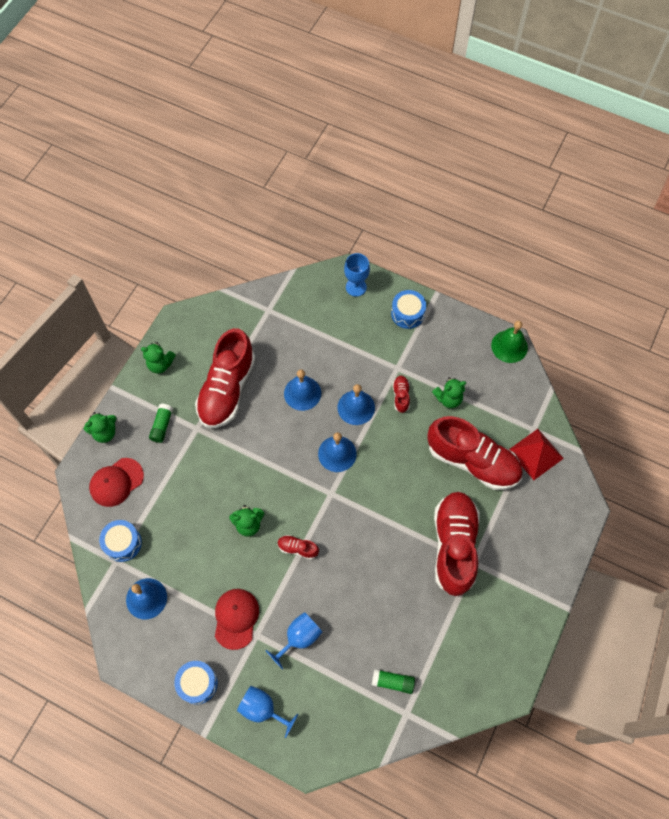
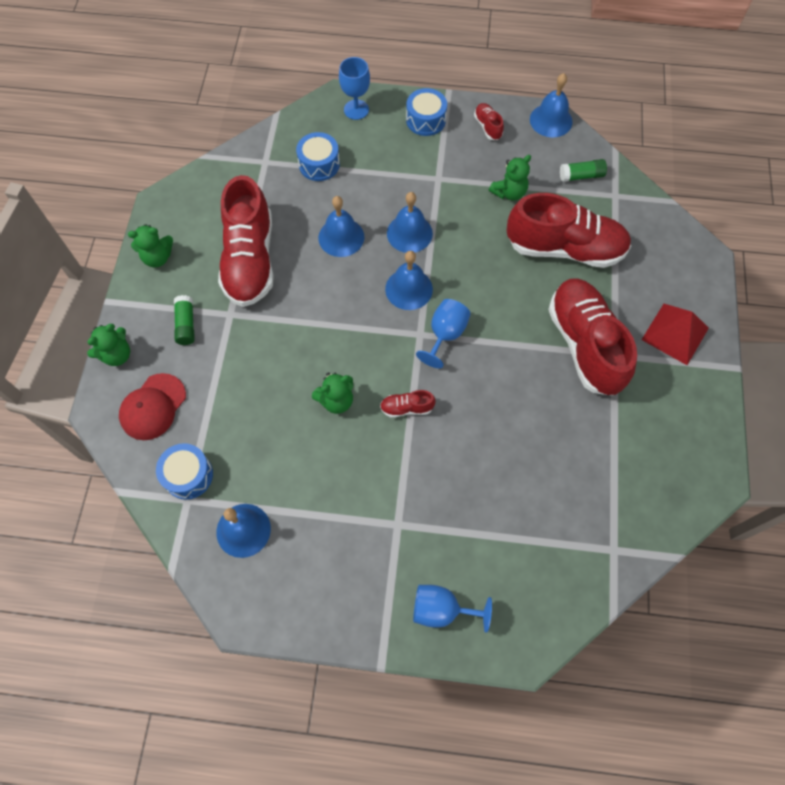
camera: 20 degrees left, 0 degrees up
blue drum [174,661,218,705] -> blue drum moved to [296,132,340,181]
red cap [215,589,259,650] -> none
blue goblet [266,612,322,670] -> blue goblet moved to [416,299,471,368]
green glue stick [372,669,415,694] -> green glue stick moved to [560,159,607,182]
red shoe [393,376,410,413] -> red shoe moved to [474,103,504,140]
green bell [491,321,528,363] -> blue bell [530,73,573,137]
red pyramid [509,429,564,480] -> red pyramid moved to [642,304,709,365]

